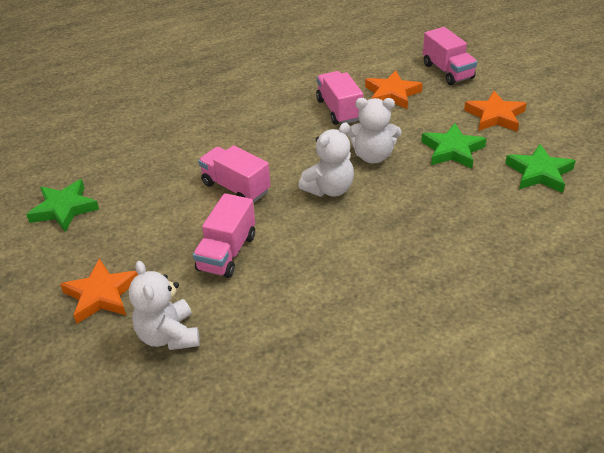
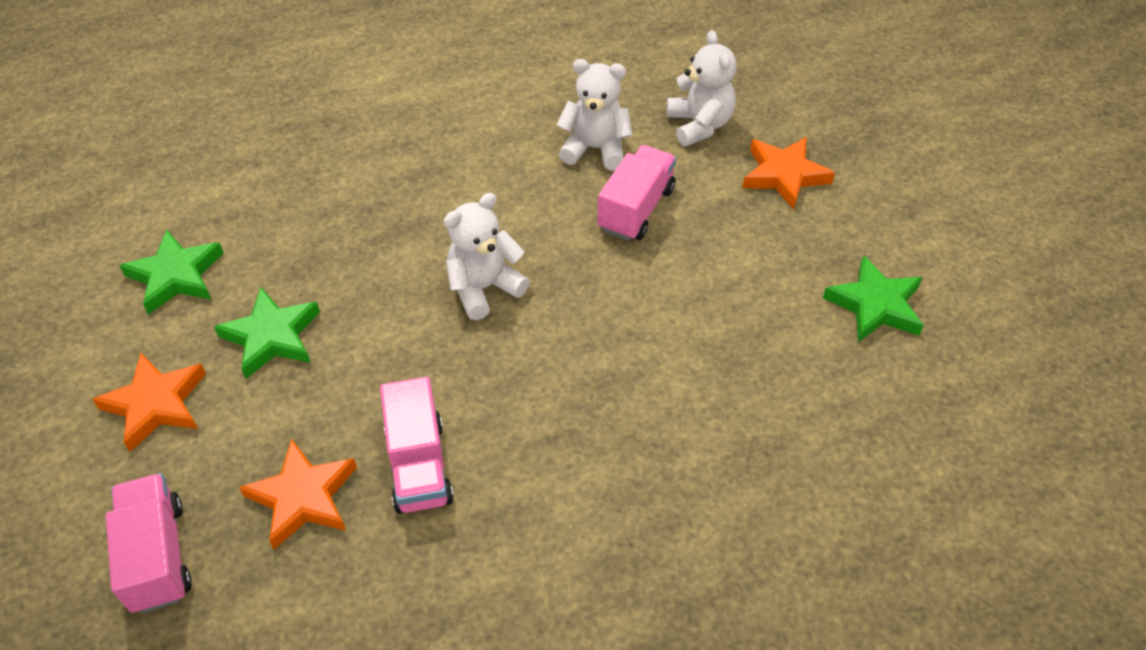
camera: 175 degrees left, 10 degrees up
pink truck [198,145,271,203] -> none
white teddy bear [347,98,401,164] -> white teddy bear moved to [556,59,632,171]

